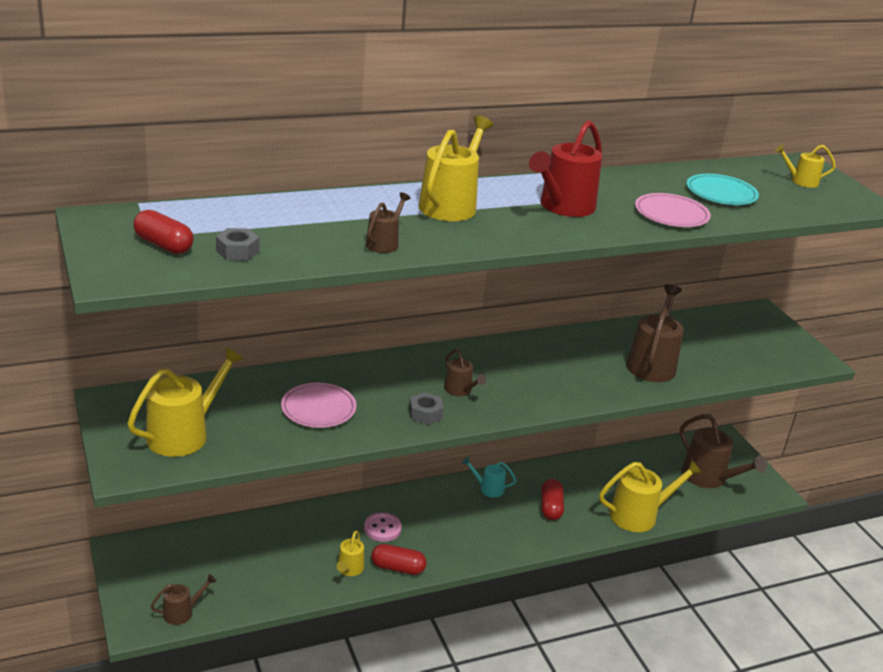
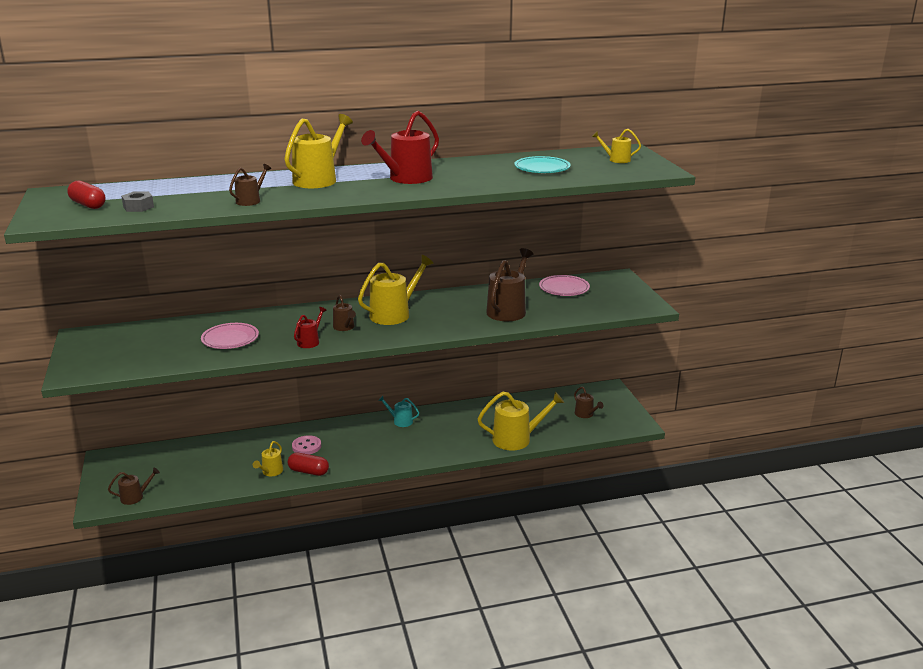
camera: 10 degrees right, 5 degrees down
yellow watering can [127,347,244,457] -> yellow watering can moved to [358,255,434,325]
grey nut [409,392,444,425] -> red watering can [294,307,327,348]
red capsule [541,479,564,520] -> none
pink plate [635,193,711,227] -> pink plate moved to [539,275,590,296]
brown watering can [680,414,767,488] -> brown watering can [574,387,604,418], size x0.52

